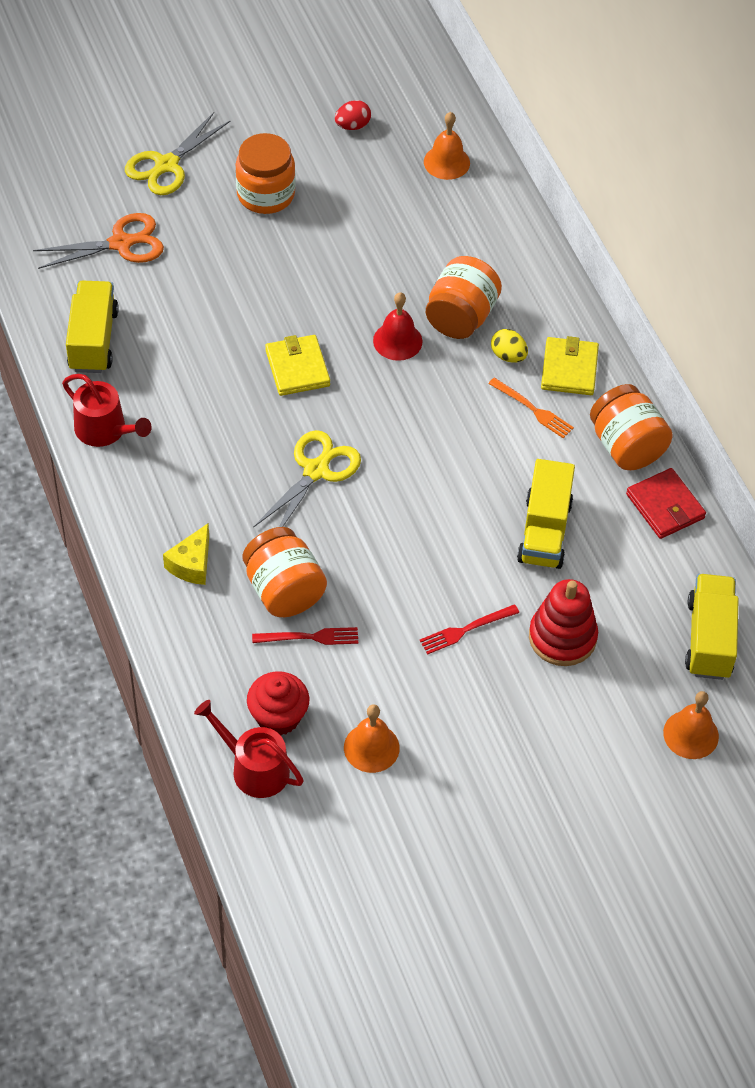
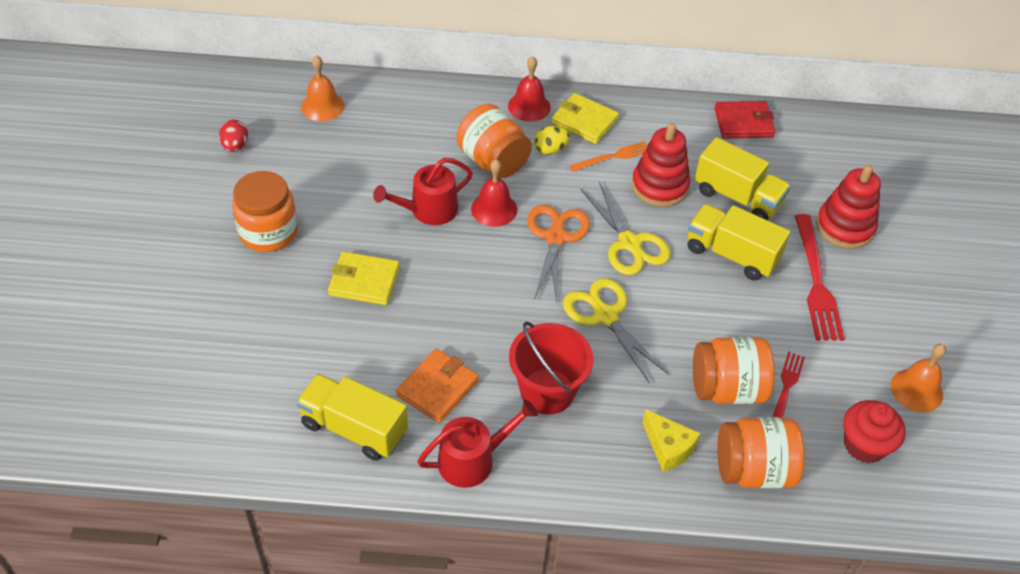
camera: 65 degrees left, 5 degrees down
orange scissors [33,213,164,269] -> orange scissors moved to [527,205,590,303]
yellow scissors [125,112,231,195] -> yellow scissors moved to [580,182,671,275]
red watering can [194,700,304,798] -> red watering can moved to [373,158,473,225]
yellow wallet [265,335,330,396] -> yellow wallet moved to [328,252,400,305]
red fork [419,604,519,654] -> red fork [795,214,845,341], size x1.70
orange jar [590,384,673,470] -> orange jar moved to [717,417,805,488]
orange bell [663,691,719,759] -> none
yellow truck [685,574,739,680] -> yellow truck moved to [688,204,790,281]
none -> orange wallet [396,349,479,423]
none -> red bell [508,56,551,122]
none -> red bucket [509,322,594,415]
none -> red stacking toy [632,123,690,207]

